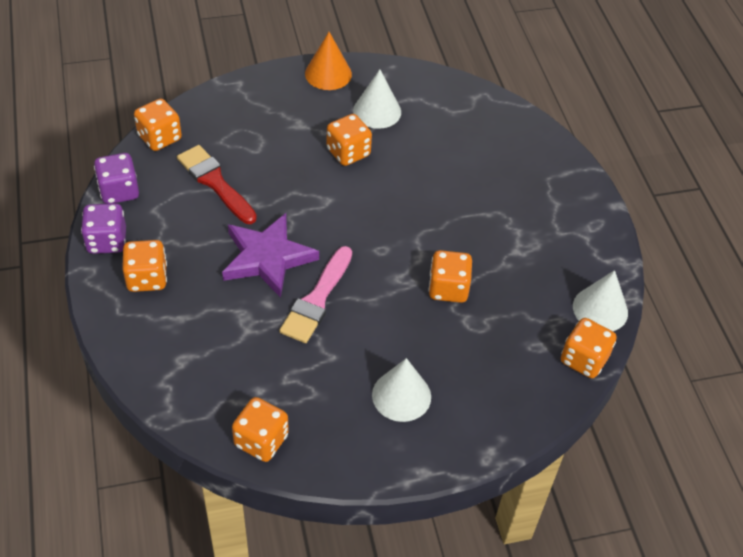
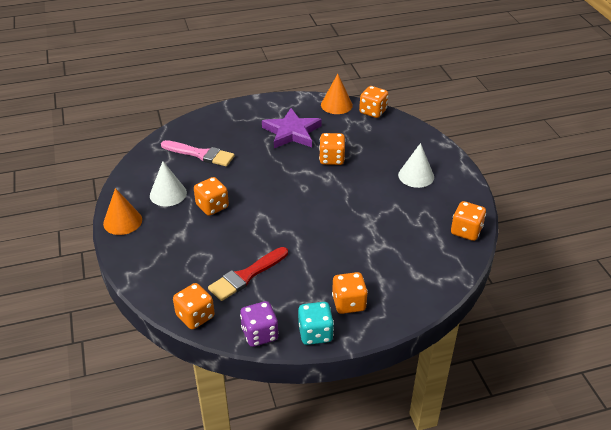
camera: 90 degrees left, 10 degrees down
purple dice [81,203,126,254] -> turquoise dice [298,302,334,345]
purple star [222,213,319,298] -> purple star moved to [262,108,322,148]
pink brush [279,246,352,343] -> pink brush moved to [161,140,235,166]
white cone [573,270,628,331] -> orange cone [321,74,353,114]

